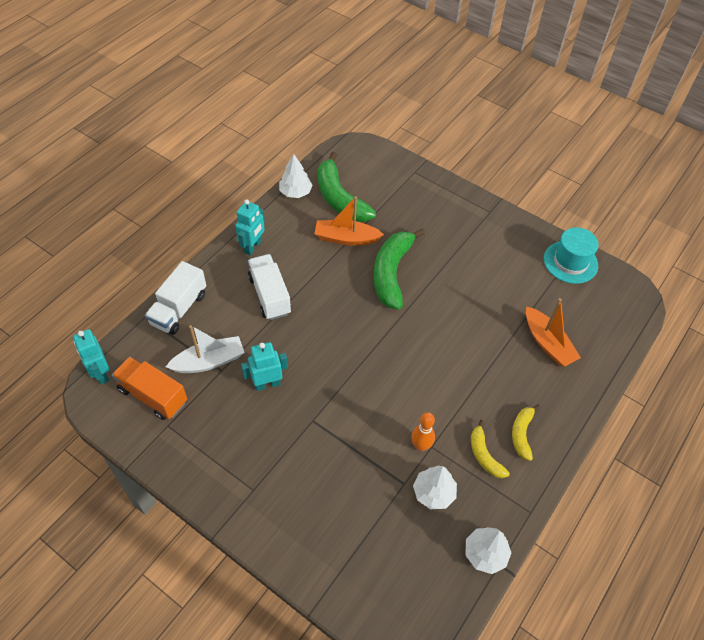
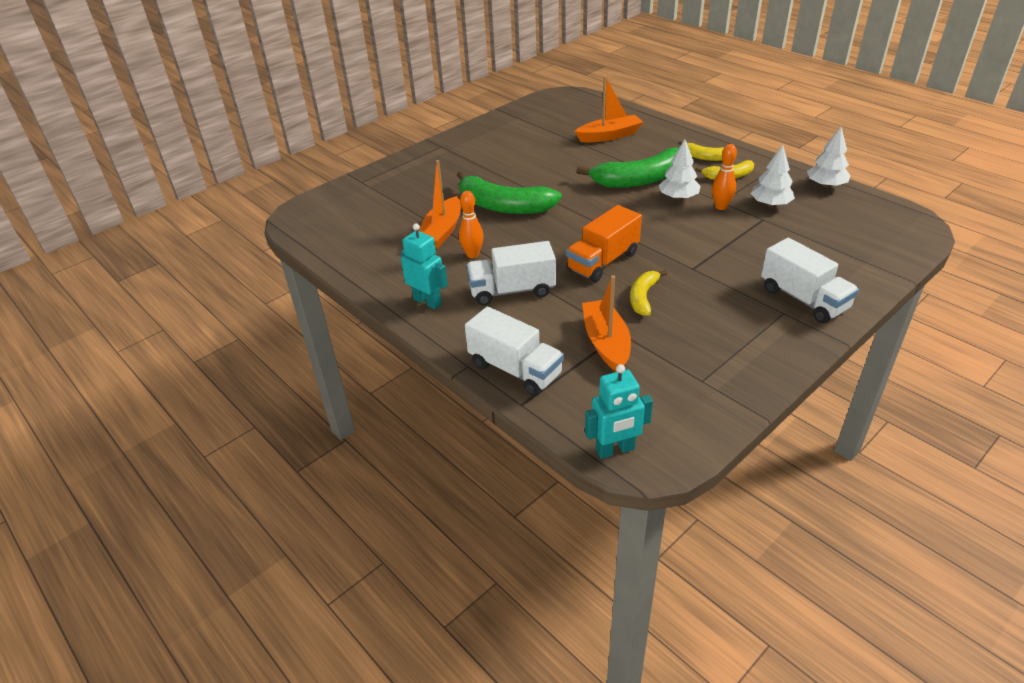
camera: 75 degrees left, 15 degrees down
orange truck [112,357,187,420] -> orange truck moved to [566,205,642,282]
white boat [166,325,245,373] -> orange boat [582,275,631,372]
turquoise robot [241,342,288,391] -> yellow banana [630,270,667,316]
white tree [279,154,313,198] -> white tree moved to [658,139,701,200]
green banana [318,152,376,222] -> green banana moved to [576,147,679,188]
turquoise hat [544,227,599,284] -> none
none -> orange bowling pin [459,191,484,258]
none -> white truck [761,238,859,323]

